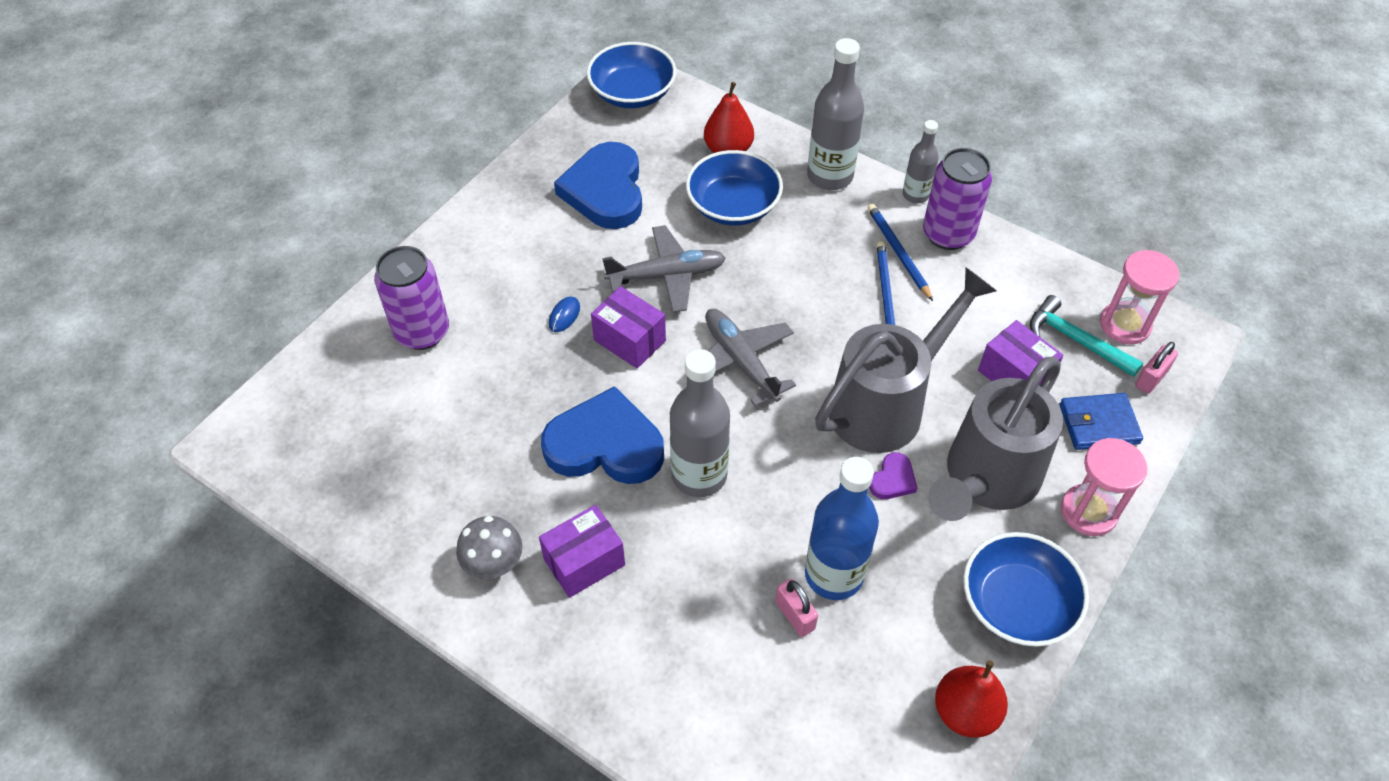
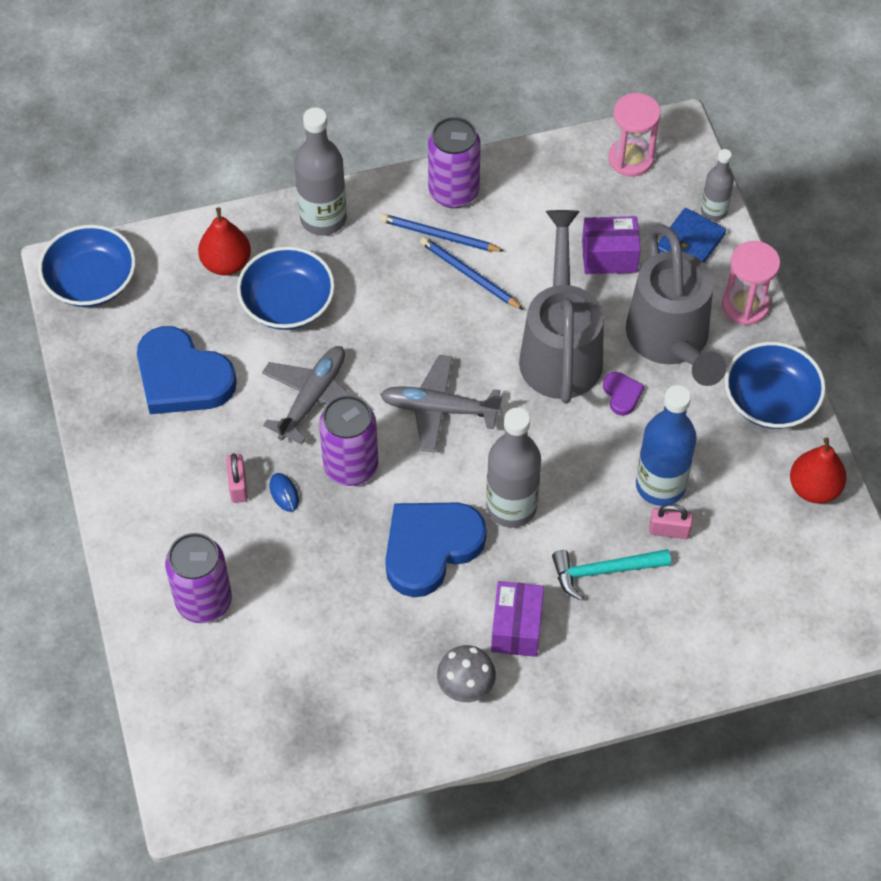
camera: 50 degrees left, 5 degrees up
purple box [591,286,666,369] -> purple can [319,395,378,486]
grey bottle [903,120,938,203] -> grey bottle moved to [701,149,734,221]
turquoise hammer [1030,295,1143,377] -> turquoise hammer moved to [552,549,671,600]
pink padlock [1135,342,1178,394] -> pink padlock moved to [226,453,248,503]

